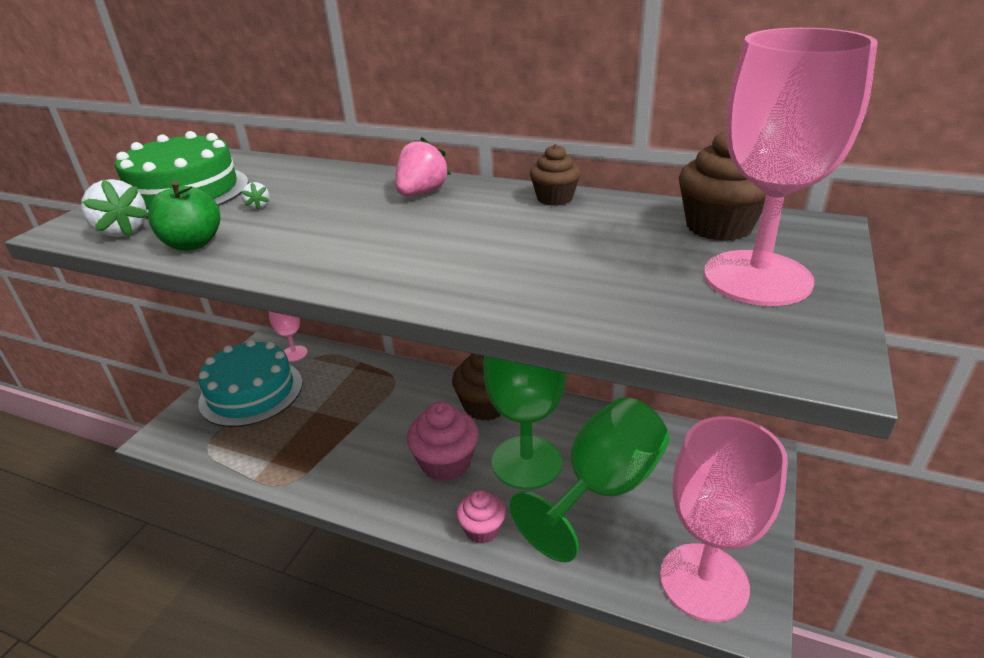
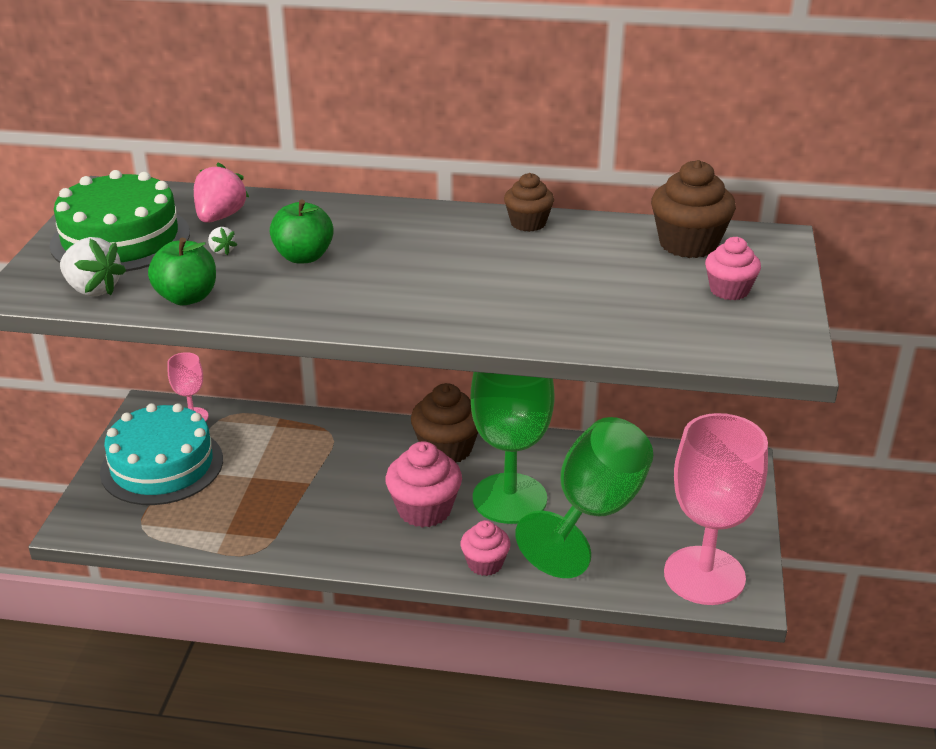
camera: 15 degrees left, 0 degrees up
pink strawberry [395,137,451,196] -> pink strawberry moved to [194,162,249,223]
pink goblet [704,28,878,306] -> pink cupcake [705,237,761,300]
none -> green apple [270,200,334,264]

